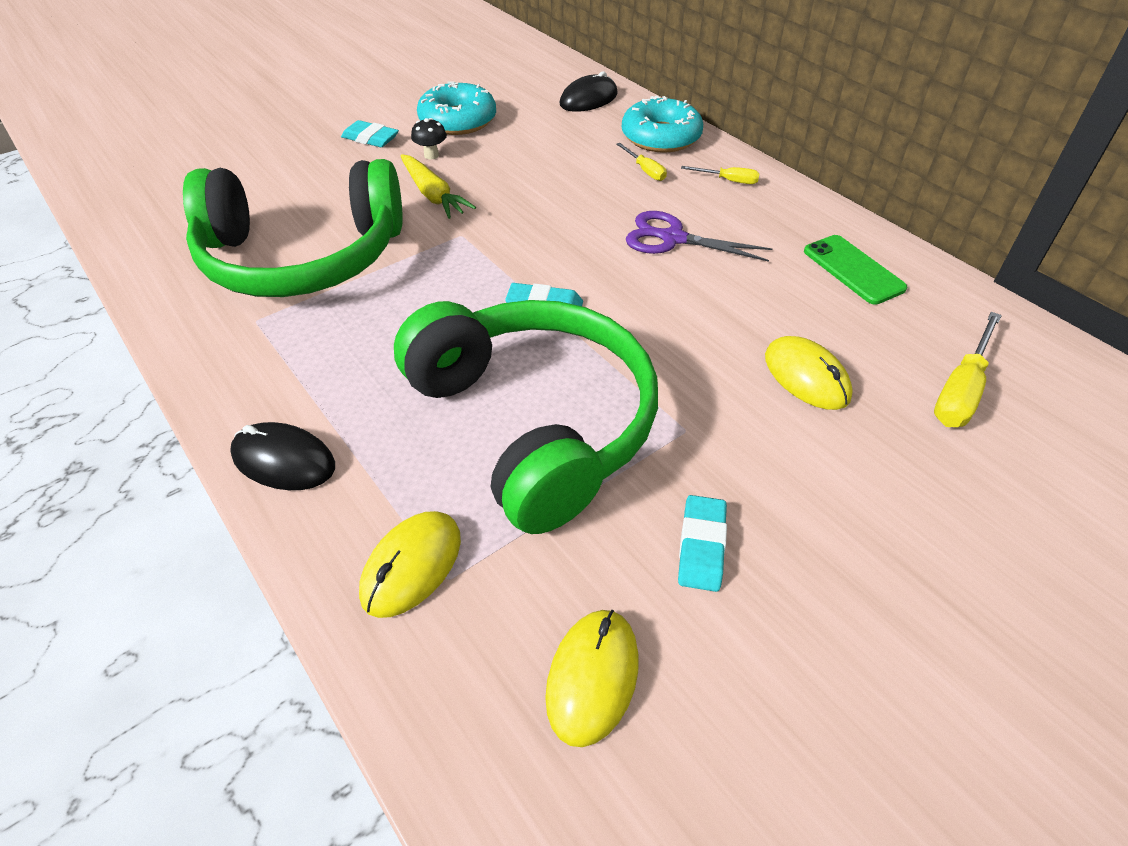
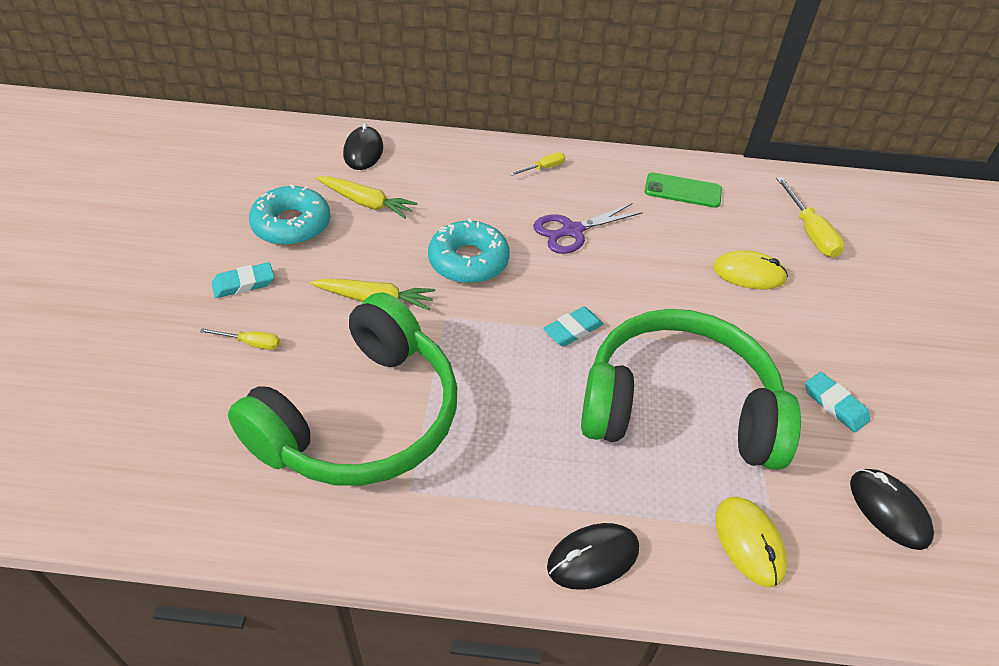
camera: 50 degrees left, 0 degrees up
black mushroom [411,118,447,160] -> none
yellow mouse [545,610,639,747] -> black mouse [850,469,934,550]
yellow screwdriver [616,143,667,181] -> yellow screwdriver moved to [200,328,280,350]
turquoise donut [622,96,703,153] -> turquoise donut moved to [428,218,510,284]
none -> yellow carrot [316,176,418,219]

